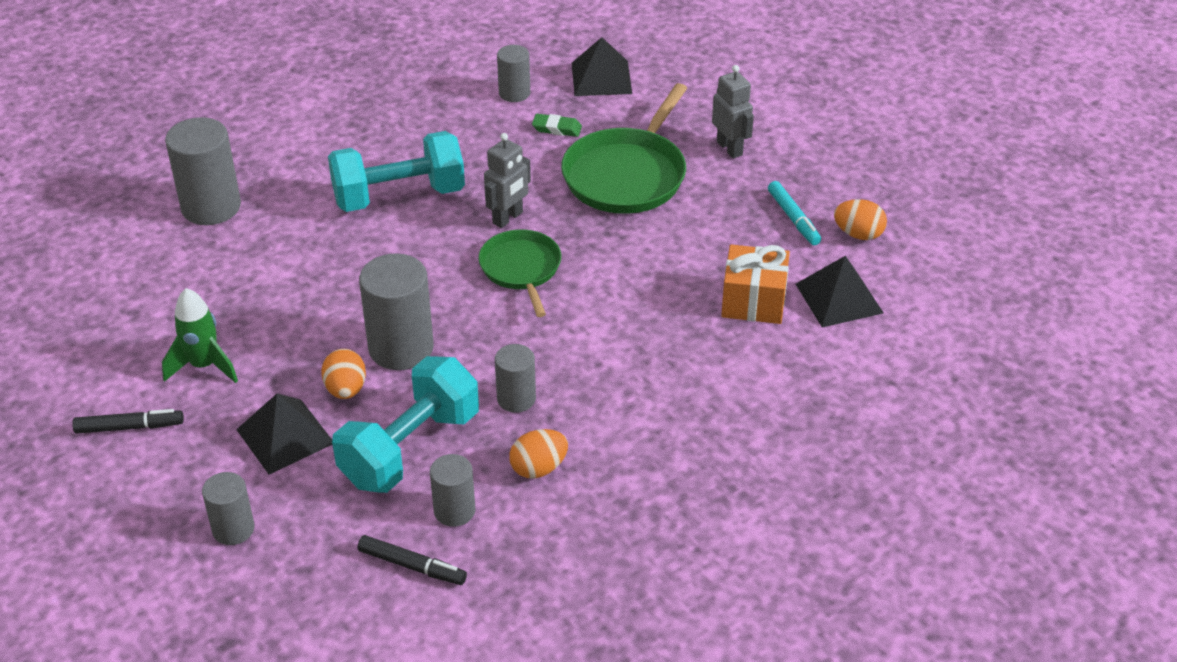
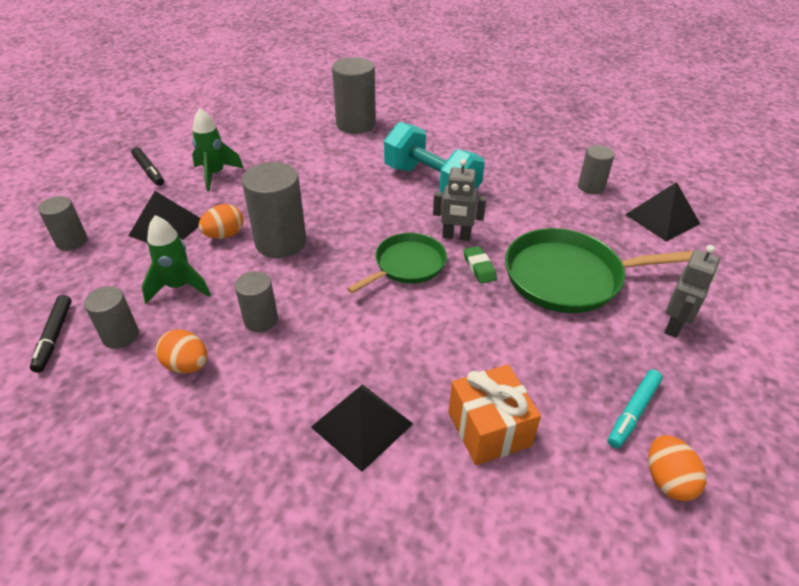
camera: 60 degrees right, 0 degrees up
turquoise dumbbell [332,356,479,493] -> green rocket [141,215,211,304]
green eraser [532,114,582,137] -> green eraser moved to [464,246,497,284]
black pyramid [796,256,884,327] -> black pyramid moved to [311,384,413,472]

